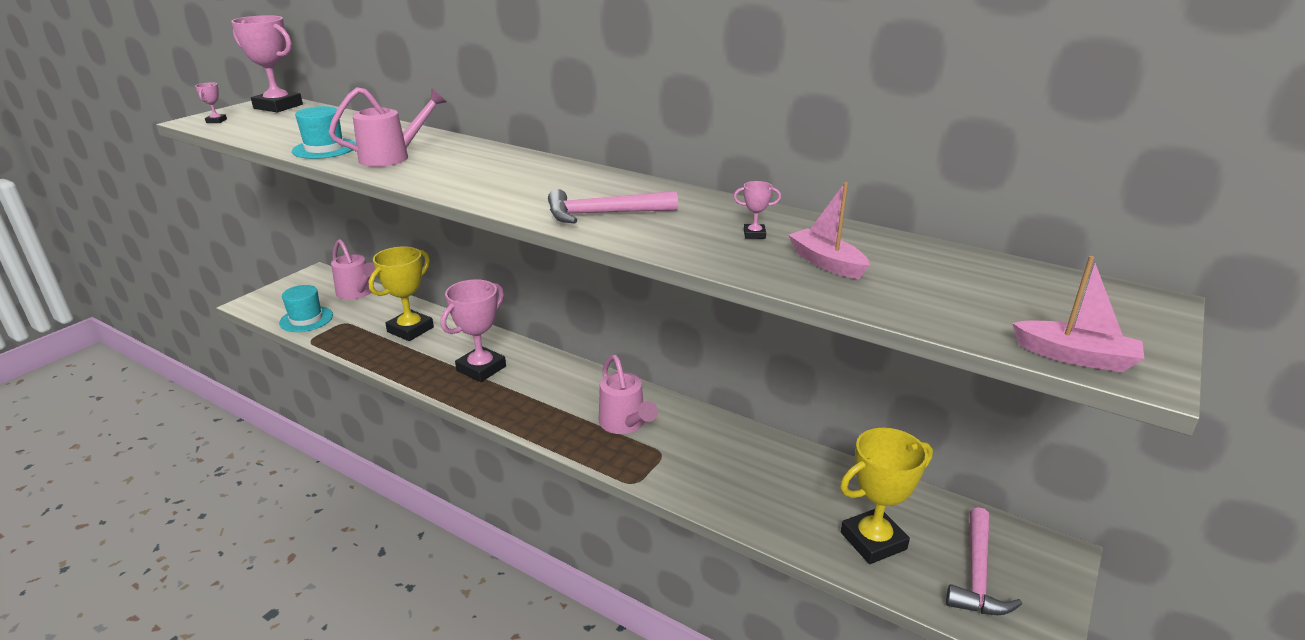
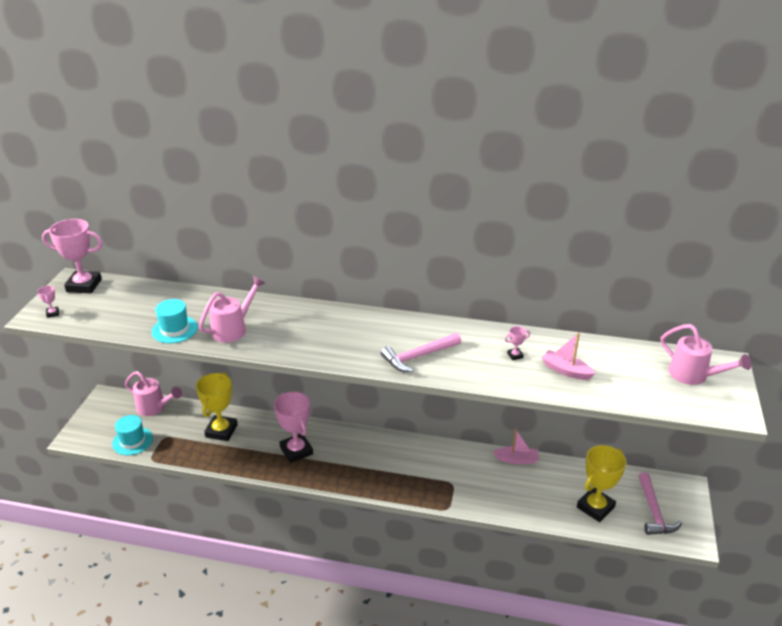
camera: 20 degrees left, 5 degrees up
pink trophy [441,279,506,382] -> pink trophy turned 45 degrees counterclockwise [274,392,313,463]
pink watering can [599,355,658,434] -> pink watering can moved to [661,324,751,385]
pink boat [1012,256,1145,372] -> pink boat moved to [493,428,539,464]

